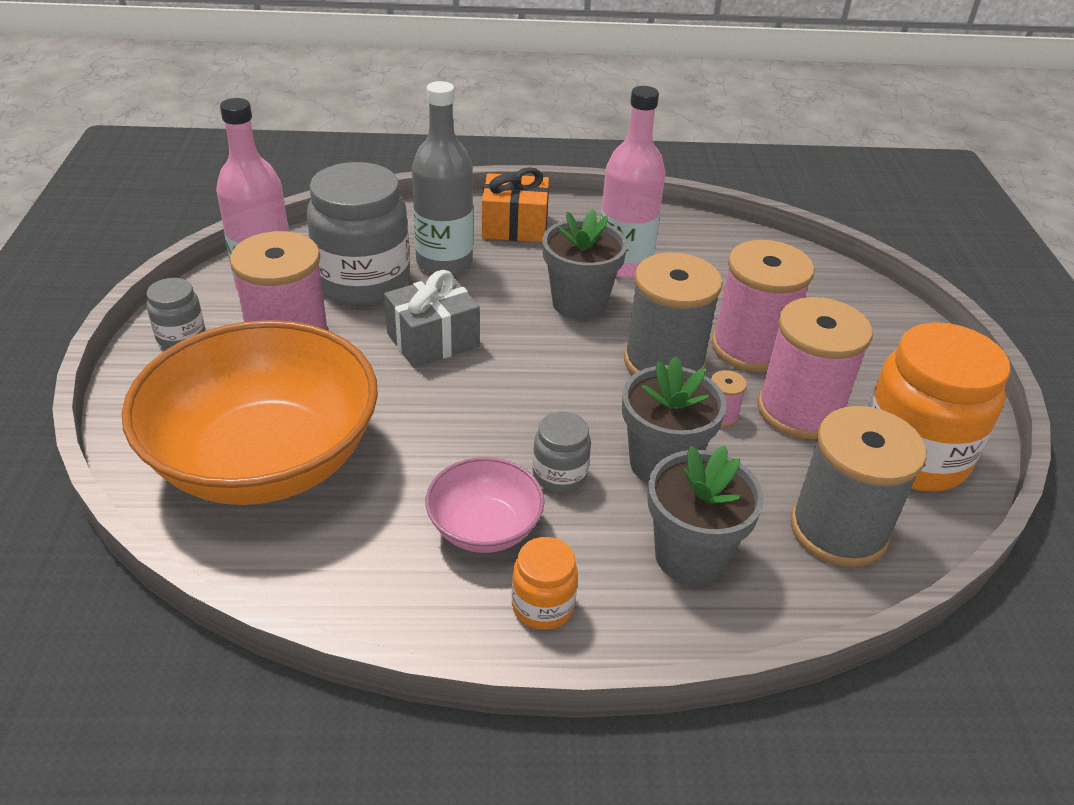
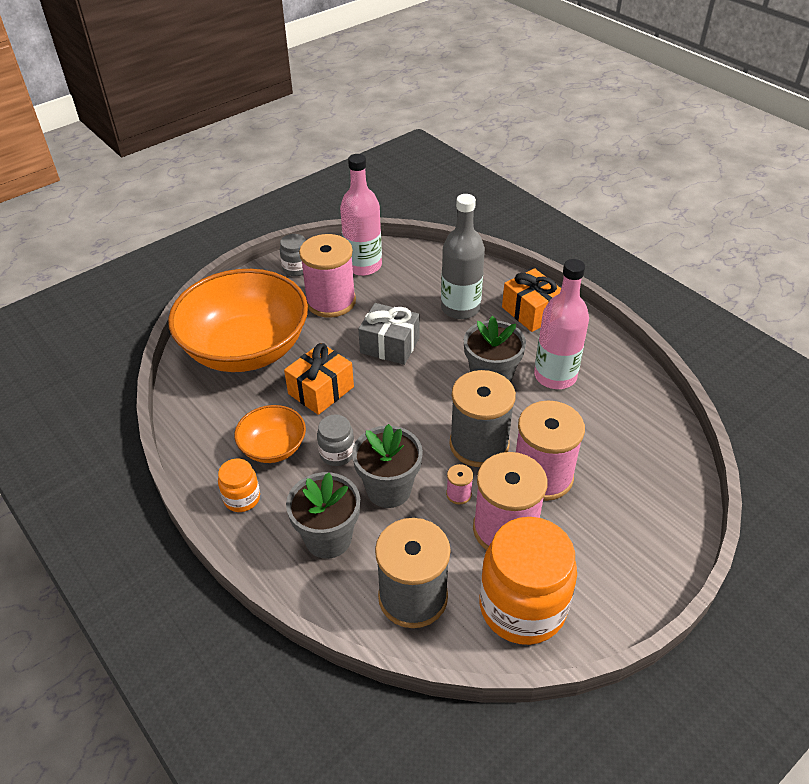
camera: 55 degrees right, 5 degrees up
grey jar [307,162,410,305] -> none
pink bowl [426,457,545,553] -> orange bowl [234,405,306,463]
none -> orange gift [284,343,354,415]

